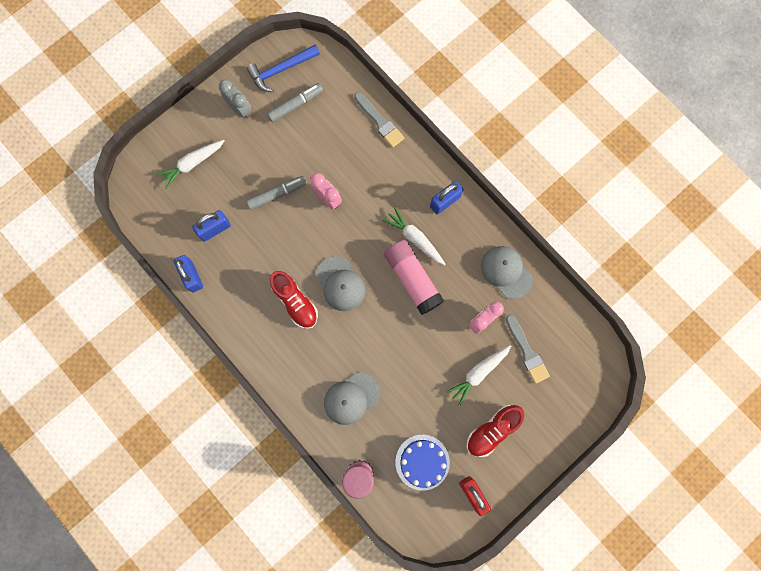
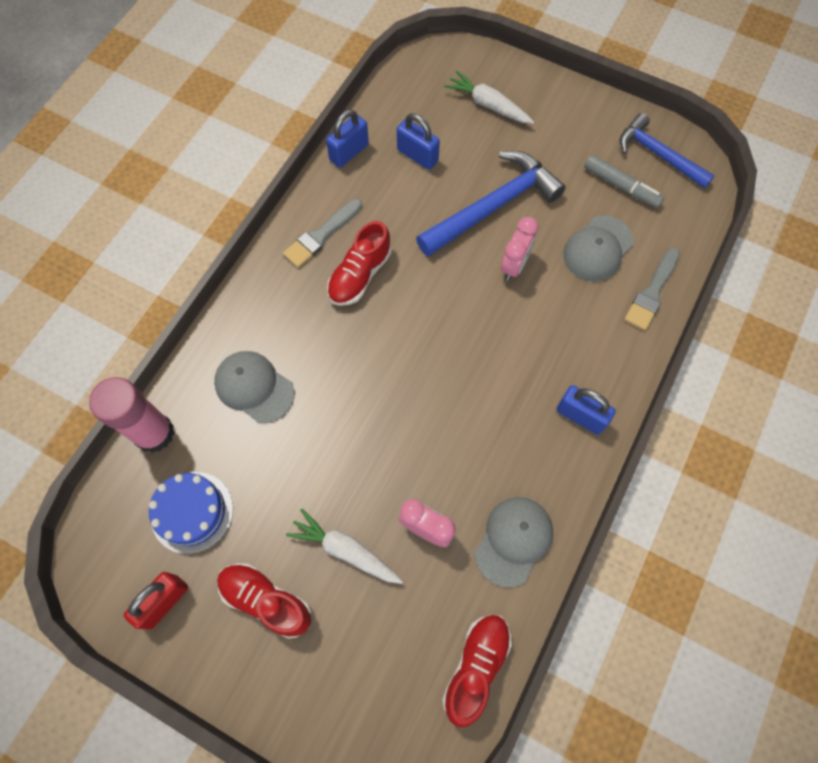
camera: 70 degrees right, 10 degrees down
grey clock [219,79,251,119] -> none
grey marker [246,176,307,210] -> blue hammer [416,151,566,257]
grey cap [316,256,365,311] -> grey cap moved to [563,216,634,282]
white carrot [383,207,446,265] -> none
pink glue stick [384,240,444,315] -> none
grey brush [506,315,550,384] -> grey brush moved to [283,199,362,268]
none -> red shoe [442,615,512,728]

